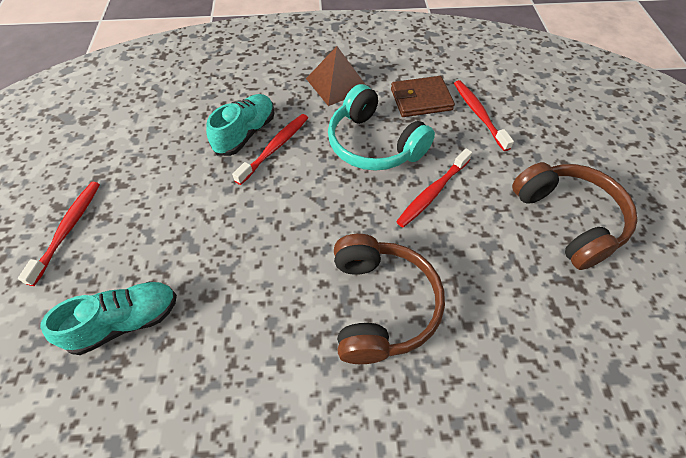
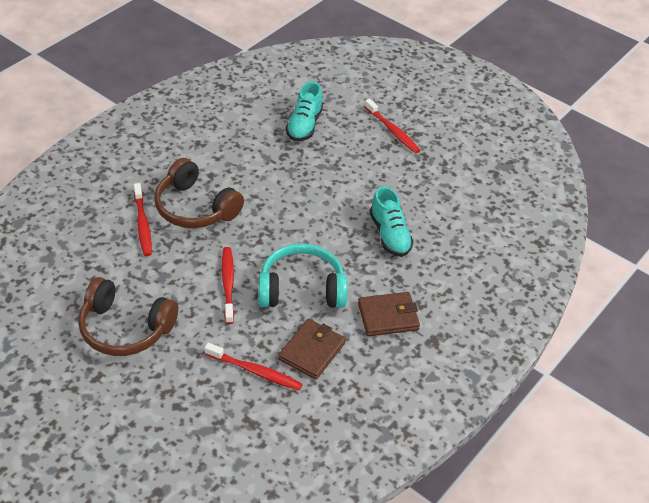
camera: 130 degrees right, 10 degrees down
red toothbrush [232,114,308,185] -> red toothbrush moved to [134,183,152,256]
brown pyramid [306,46,366,106] -> brown wallet [358,292,420,336]

